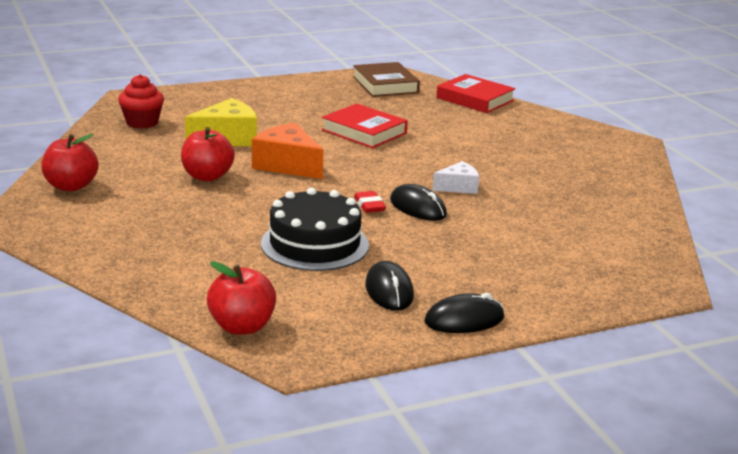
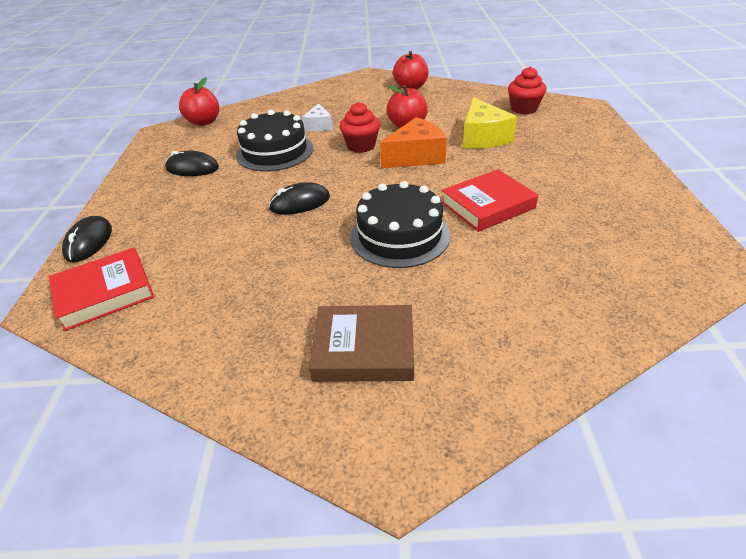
camera: 115 degrees right, 15 degrees up
brown book [353,62,420,97] -> brown book moved to [309,305,414,382]
red eraser [354,191,386,213] -> none
black mouse [424,293,504,333] -> black mouse moved to [62,216,112,262]
white cheese [432,161,479,194] -> white cheese moved to [302,103,333,131]
red book [436,74,516,113] -> red book moved to [49,247,154,331]
none -> red cupcake [340,102,380,153]
none -> black cake [350,181,450,268]

